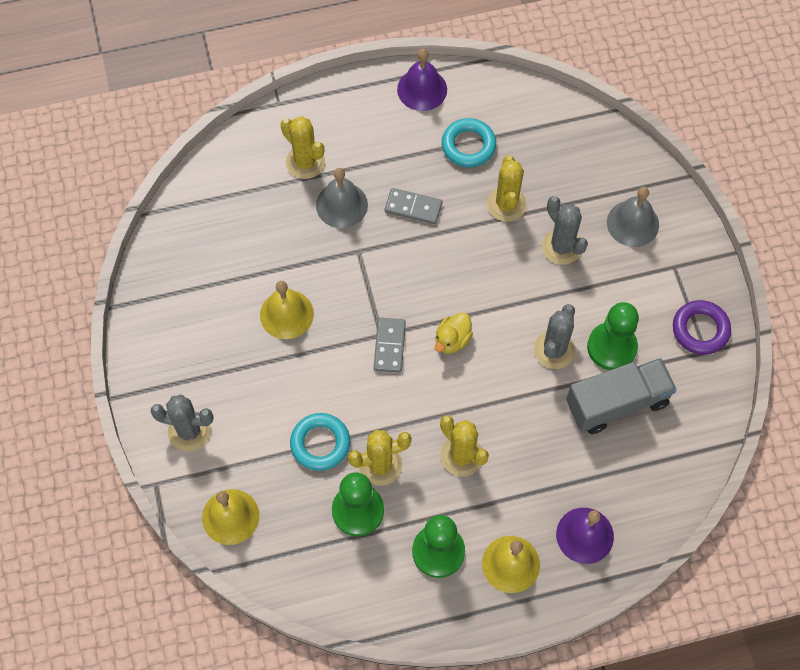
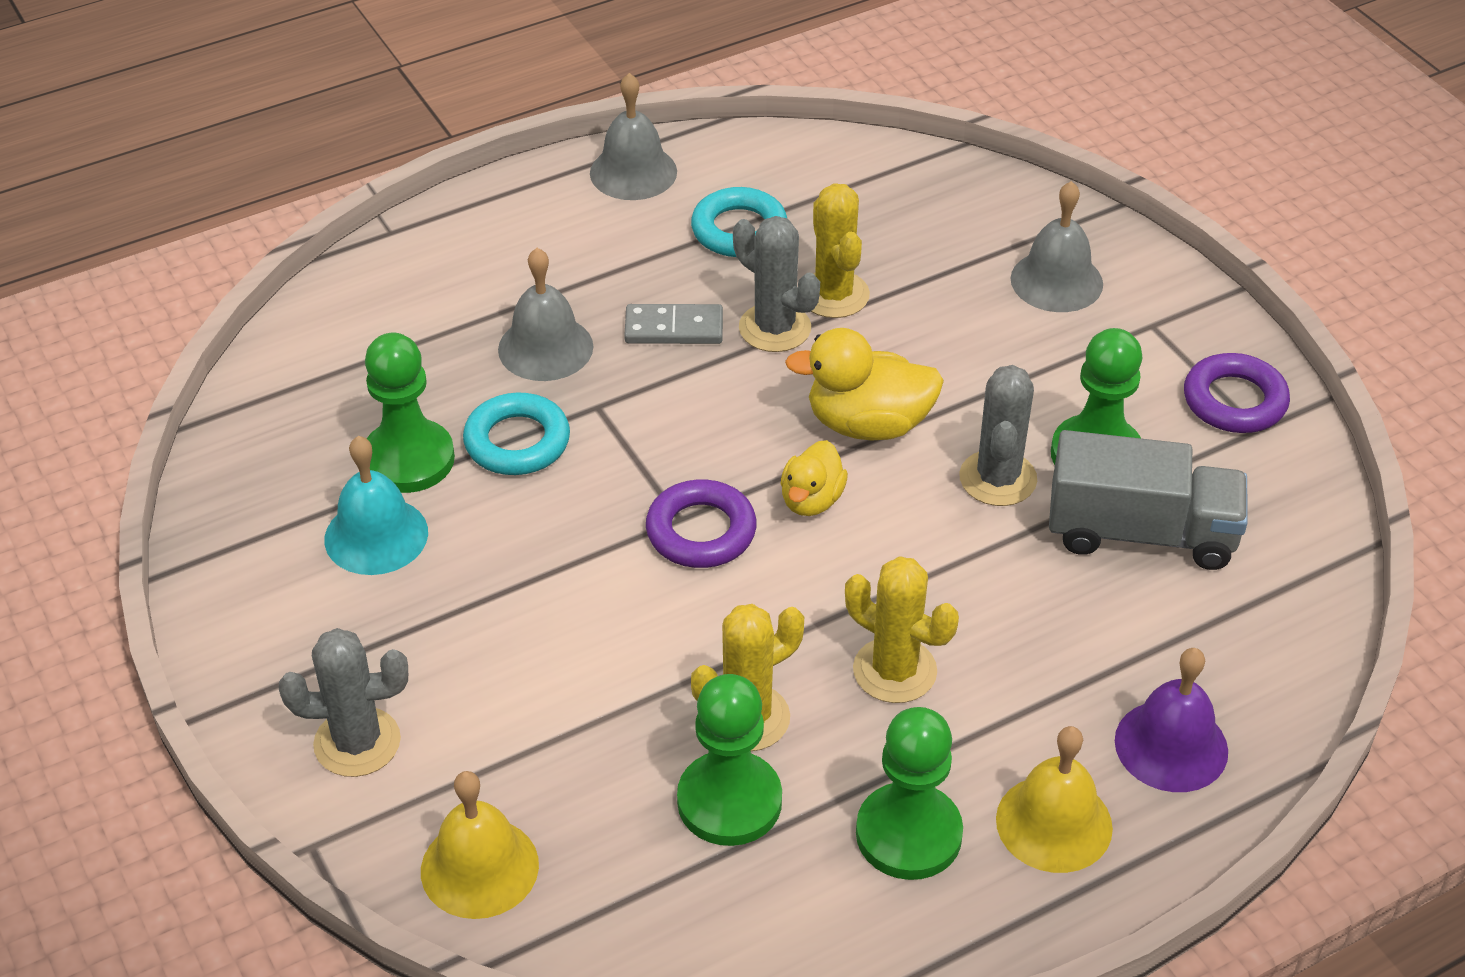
camera: 15 degrees left, 20 degrees down
yellow bell [260,281,314,339] -> none
yellow cactus [280,116,325,179] -> none
turquoise ring [290,413,350,471] -> turquoise ring moved to [463,393,570,475]
grey domino [374,318,406,372] -> purple ring [646,480,757,568]
purple bell [397,49,447,111] -> grey bell [590,73,677,200]
grey cactus [542,196,588,265] -> grey cactus moved to [733,216,820,352]
grey truck [566,358,677,434] -> grey truck turned 45 degrees clockwise [1049,430,1248,570]
none -> turquoise bell [325,436,428,575]
none -> green pawn [365,333,455,493]
none -> yellow duck [785,328,944,441]

